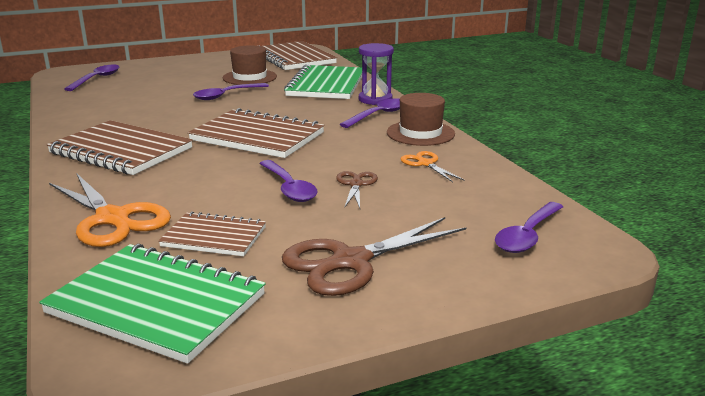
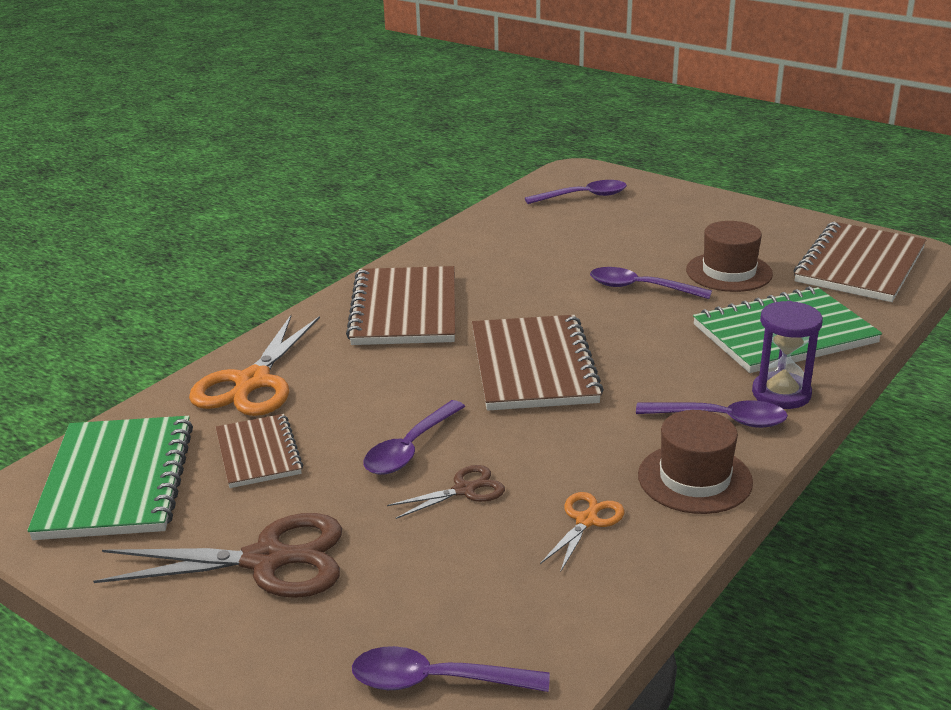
camera: 60 degrees right, 5 degrees up
brown scissors [282,217,466,296] -> brown scissors turned 150 degrees clockwise [93,513,342,598]

